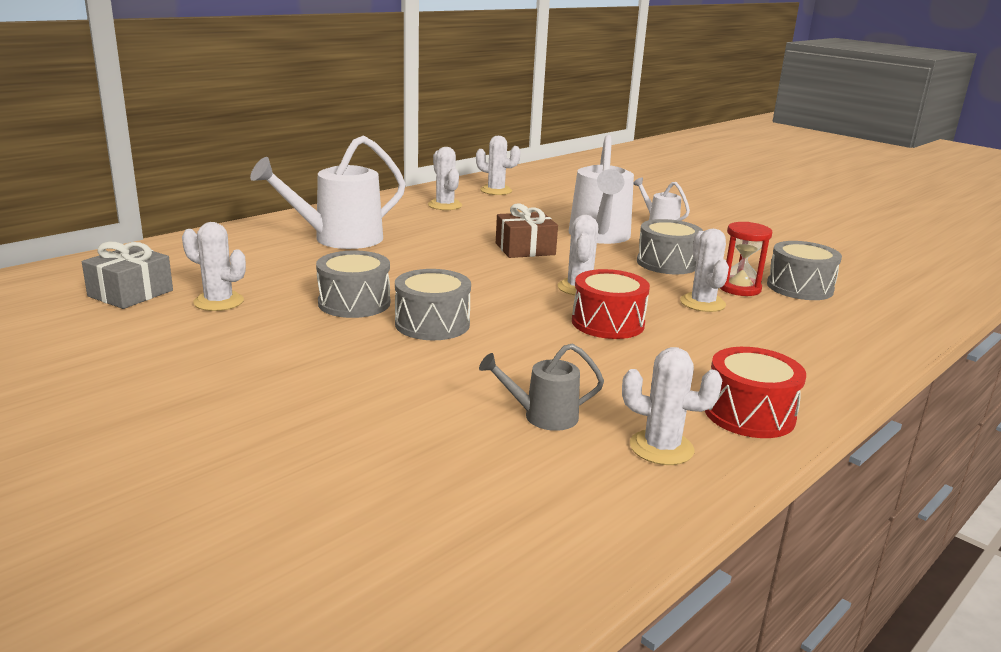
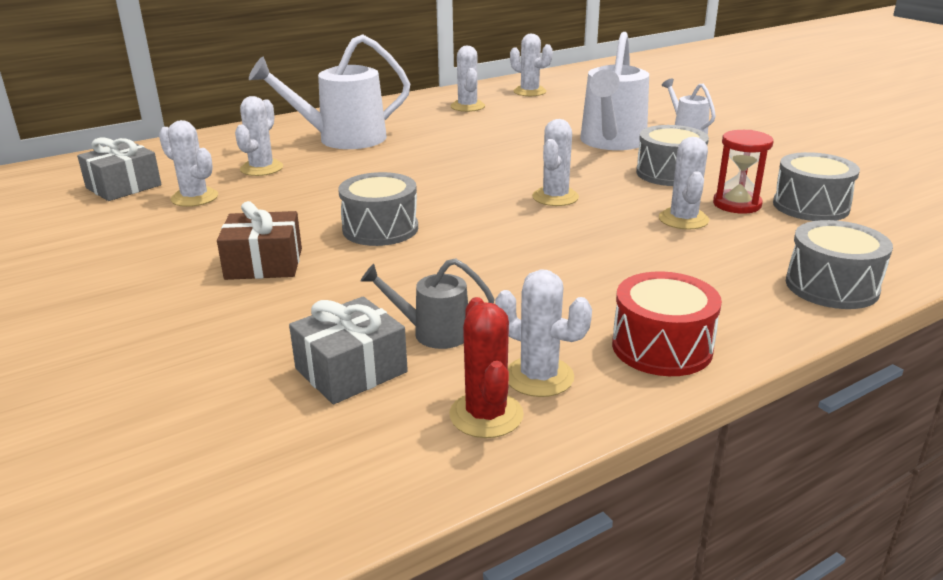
camera: 15 degrees right, 5 degrees up
grey drum [316,250,390,318] -> grey drum moved to [786,220,893,309]
brown gift [496,203,558,258] -> brown gift moved to [217,201,302,280]
red drum [572,269,650,339] -> none
none -> white cactus [235,96,283,176]
none -> grey gift [289,297,408,404]
none -> red cactus [449,297,524,438]

